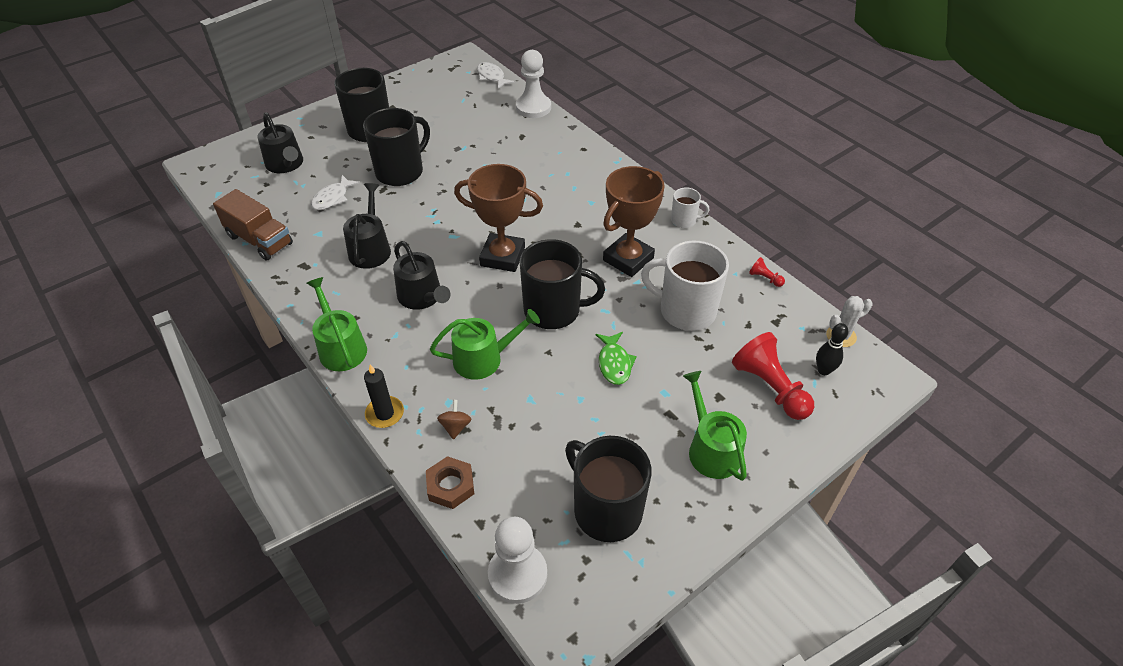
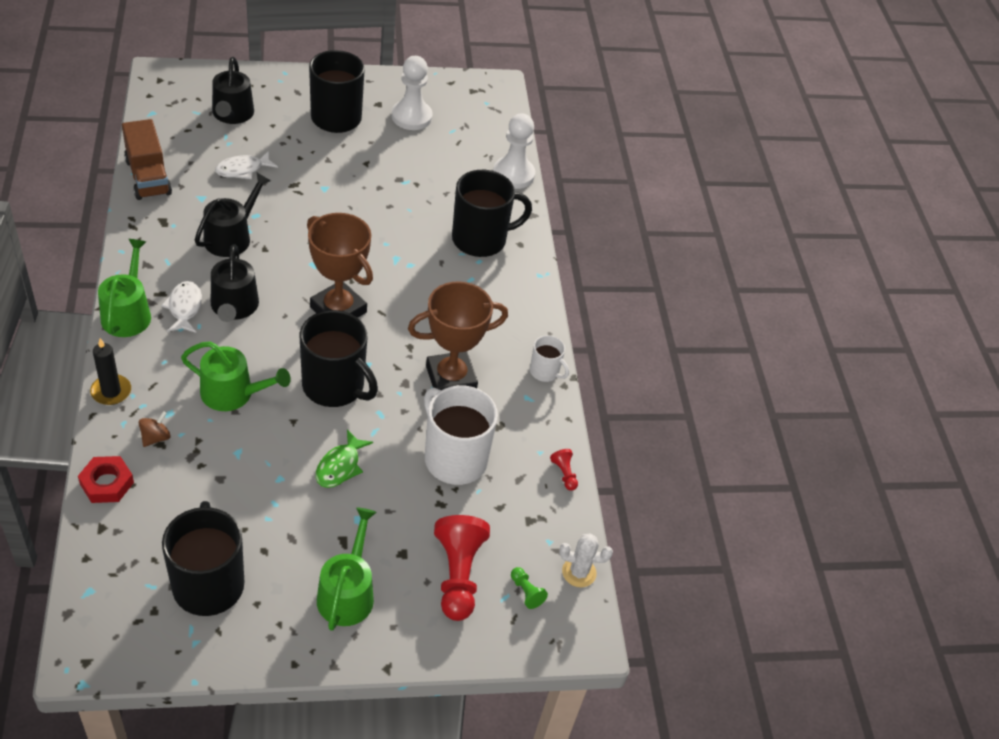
camera: 25 degrees right, 0 degrees up
black mug [363,108,430,186] -> black mug moved to [452,170,532,257]
brown nut [426,456,474,509] -> red nut [78,456,134,503]
white fish [477,62,515,89] -> white fish moved to [161,281,202,333]
white pawn [488,517,547,604] -> white pawn moved to [392,56,433,130]
black bowling pin [816,323,848,375] -> green pawn [511,567,548,609]

